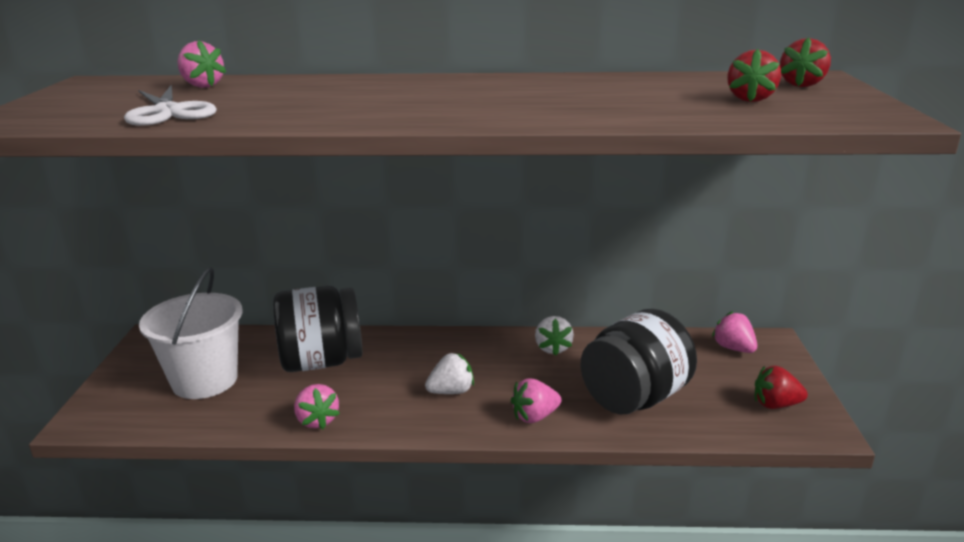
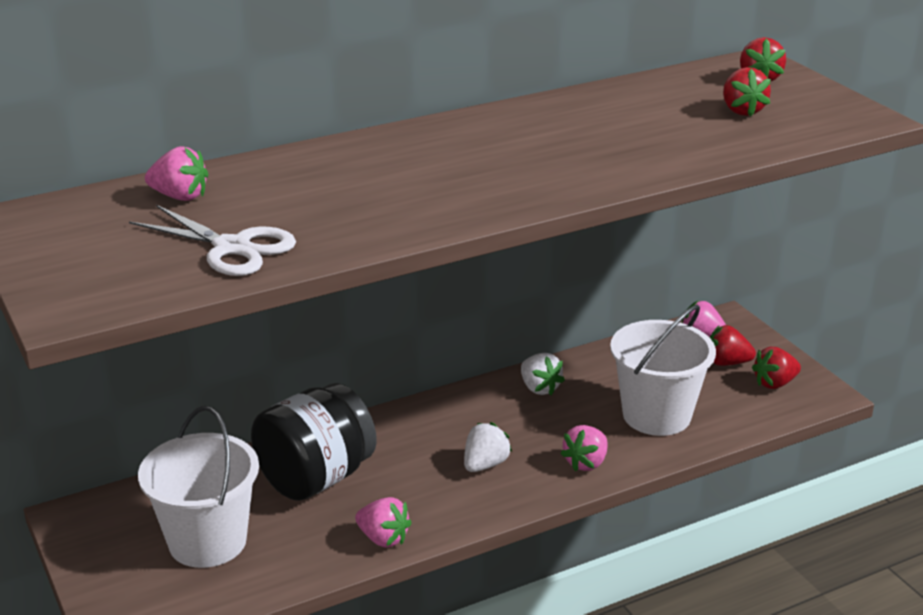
camera: 30 degrees left, 5 degrees up
black jar [581,309,697,414] -> white bucket [610,305,716,436]
none -> red strawberry [710,325,756,366]

